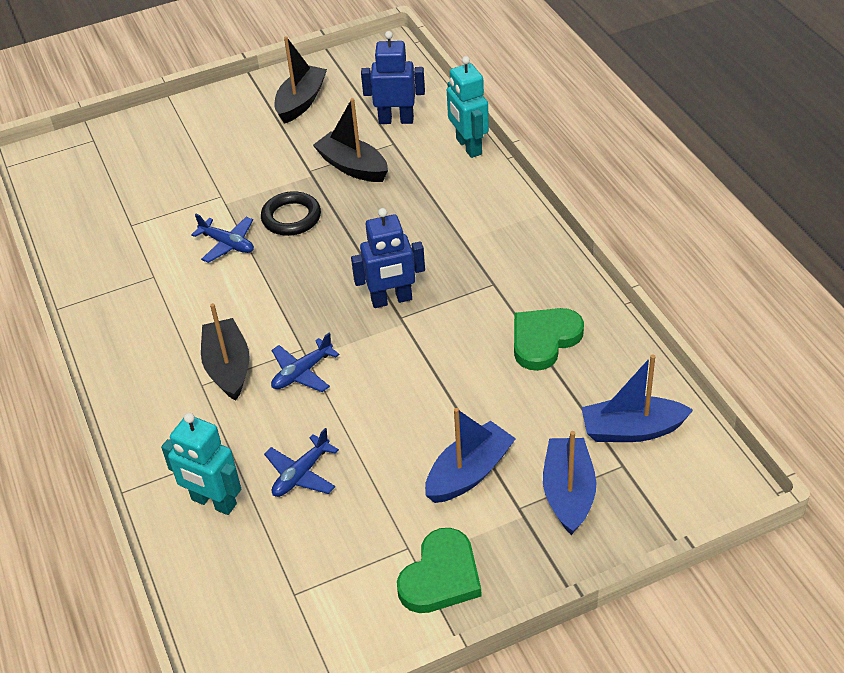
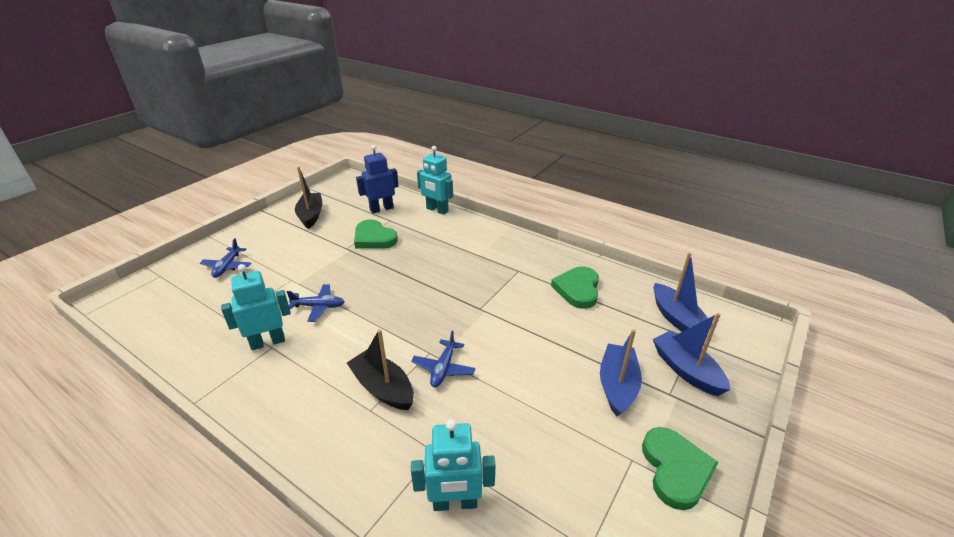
camera: 35 degrees left, 10 degrees down
black ring [261,191,321,236] -> none
blue plane [264,428,339,497] -> blue plane moved to [200,238,251,278]
black boat [313,98,388,182] -> green heart [354,219,398,249]
blue robot [351,208,425,308] -> none
blue boat [581,355,693,442] -> blue boat turned 75 degrees counterclockwise [654,252,712,332]
none -> turquoise robot [221,264,291,350]

